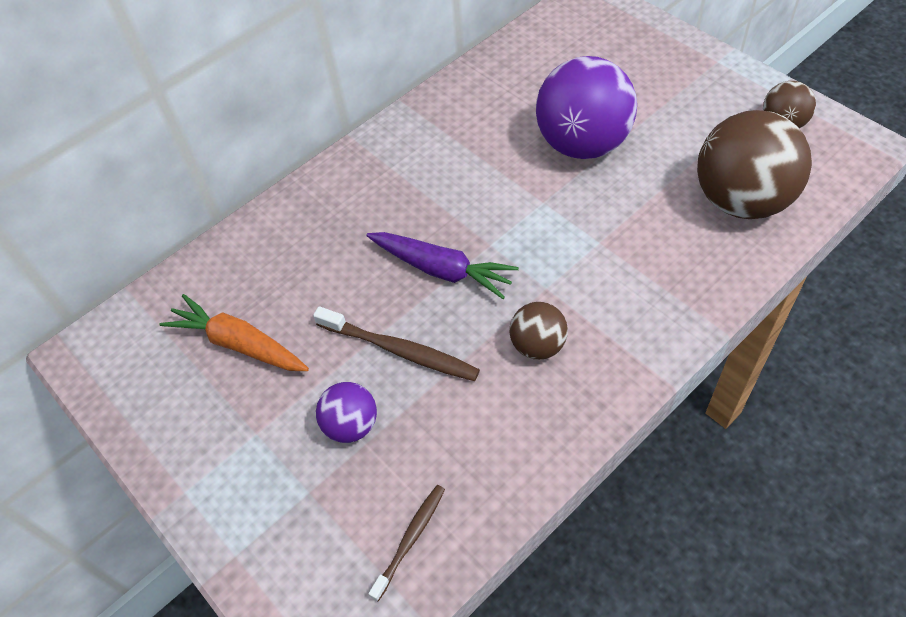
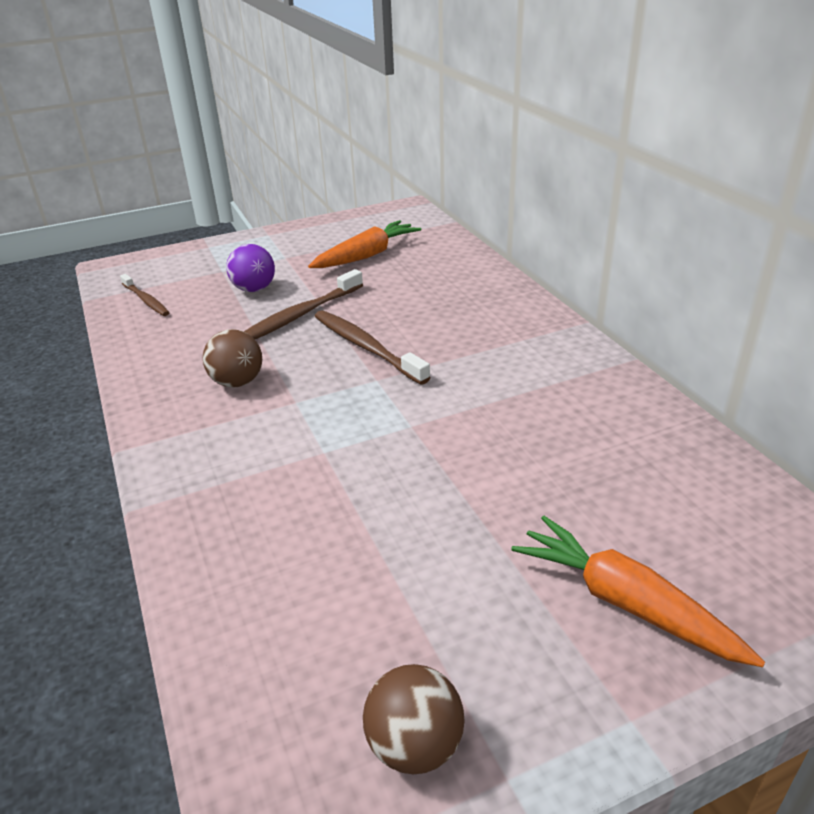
camera: 105 degrees right, 20 degrees down
purple carrot [366,232,519,299] -> brown toothbrush [315,310,431,385]
purple ball [536,56,637,159] -> none
brown ball [697,110,812,219] -> none
none -> orange carrot [511,516,765,667]

